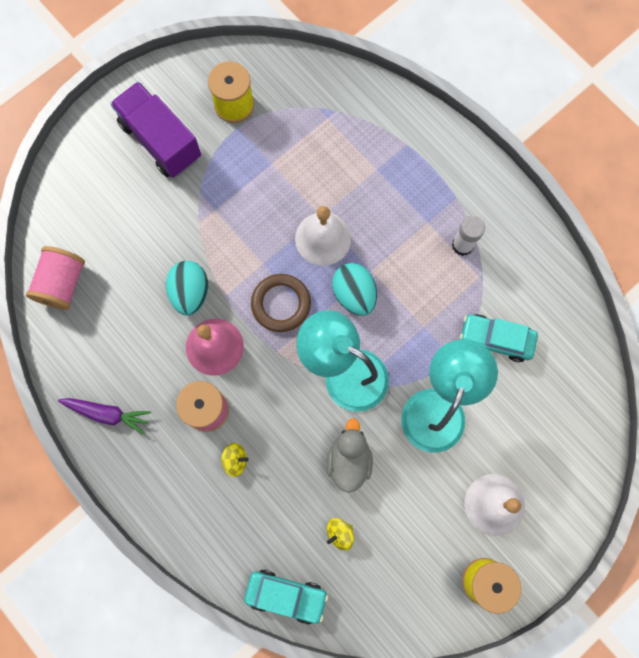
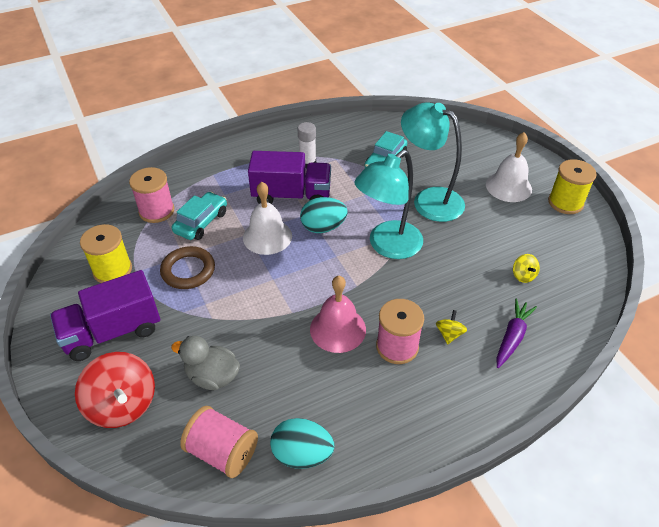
camera: 75 degrees left, 30 degrees down
purple carrot [58,398,151,435] -> purple carrot moved to [496,299,537,368]
turquoise egg [166,261,208,316] -> turquoise egg moved to [270,418,334,469]
turquoise car [244,570,328,624] -> turquoise car moved to [172,192,227,240]
brown ring [251,274,311,332] -> brown ring moved to [160,246,215,289]
grey duck [327,418,373,493] -> grey duck moved to [171,336,240,390]
none -> red spinning top [75,352,155,428]
none -> pink spool [129,167,174,223]
none -> purple truck [248,151,331,204]

